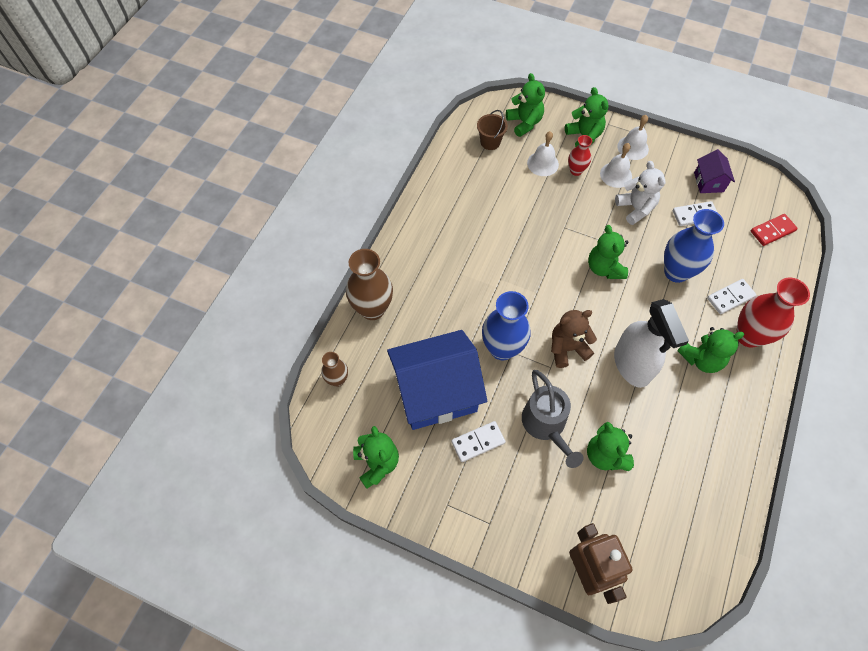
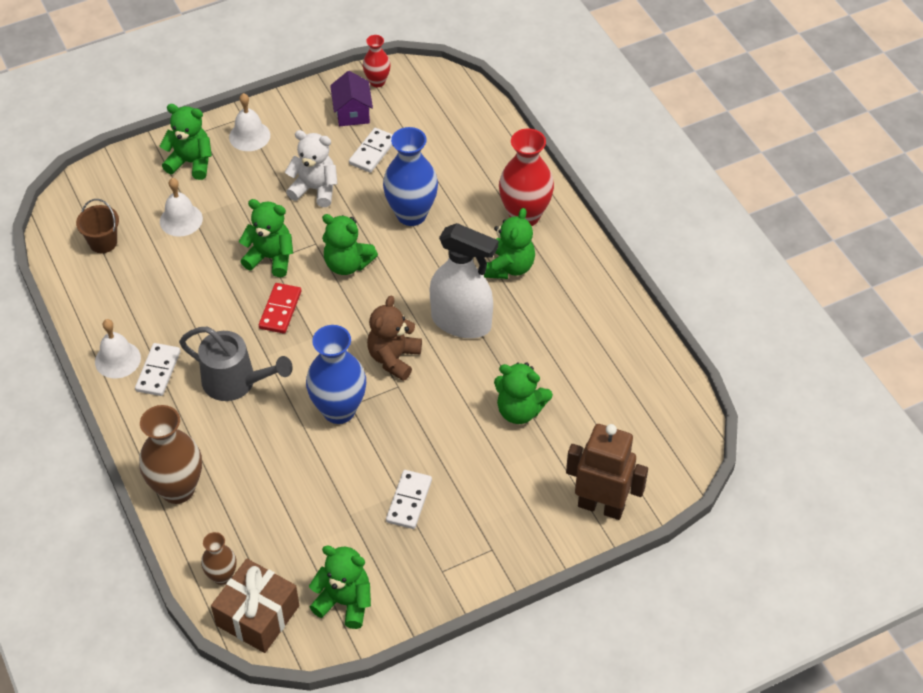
camera: 50 degrees left, 10 degrees down
blue house [387,330,487,430] -> none
green teddy bear [506,73,545,137] -> green teddy bear moved to [239,199,293,277]
grey watering can [522,370,584,468] -> grey watering can moved to [179,326,293,401]
red vase [568,135,592,176] -> red vase moved to [362,35,391,87]
white bell [600,143,632,188] -> white bell moved to [95,319,141,378]
purple house [694,149,735,193] -> purple house turned 45 degrees clockwise [330,71,373,126]
white domino [707,279,756,314] -> white domino moved to [135,343,180,396]
red domino [751,214,798,246] -> red domino moved to [259,283,301,334]
none -> brown gift [211,559,300,653]

